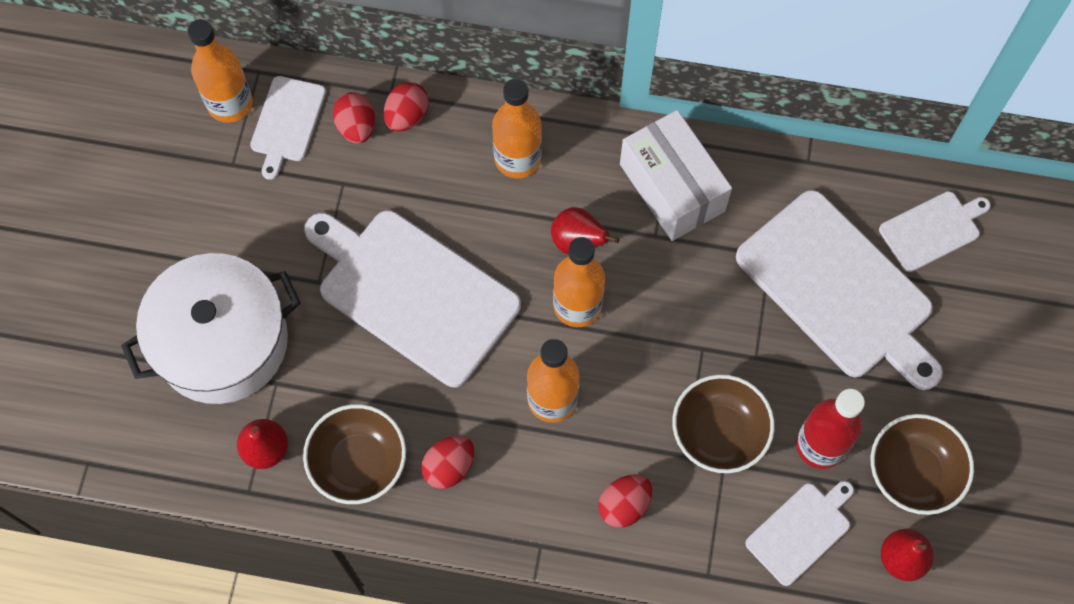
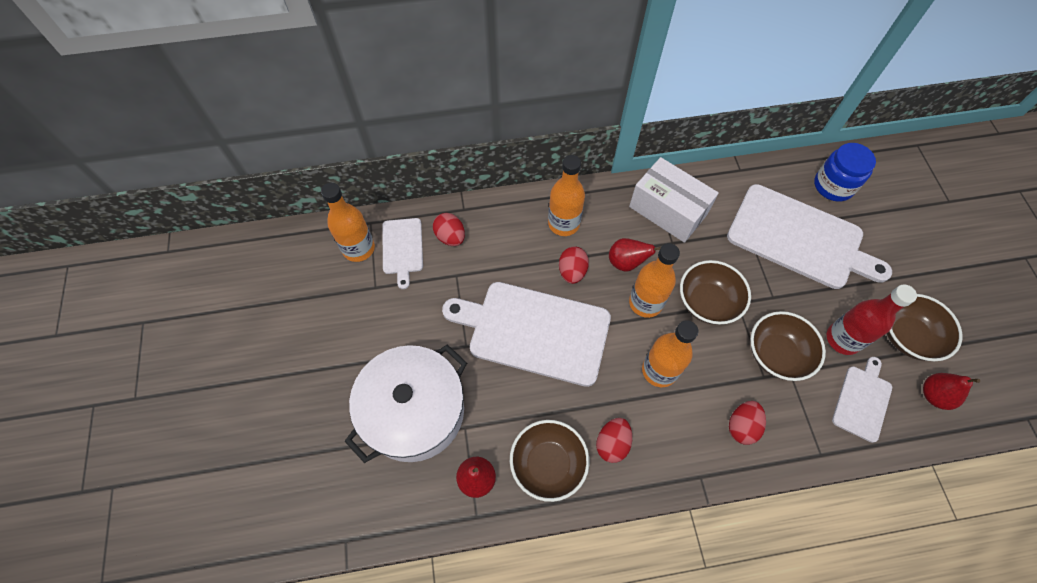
camera: 20 degrees left, 5 degrees down
red egg [384,82,429,132] -> red egg moved to [559,246,589,284]
white cutting board [879,191,991,272] -> blue jar [814,143,876,202]
none -> brown bowl [680,260,751,325]

